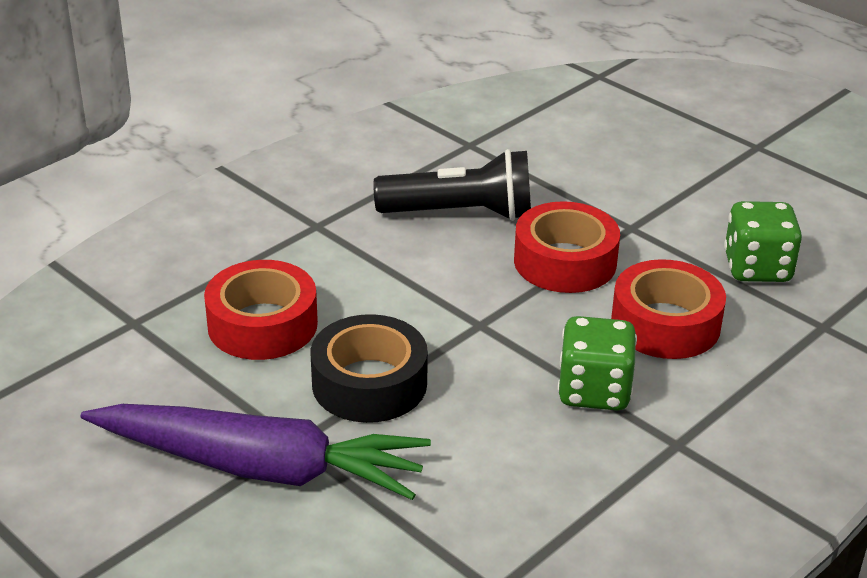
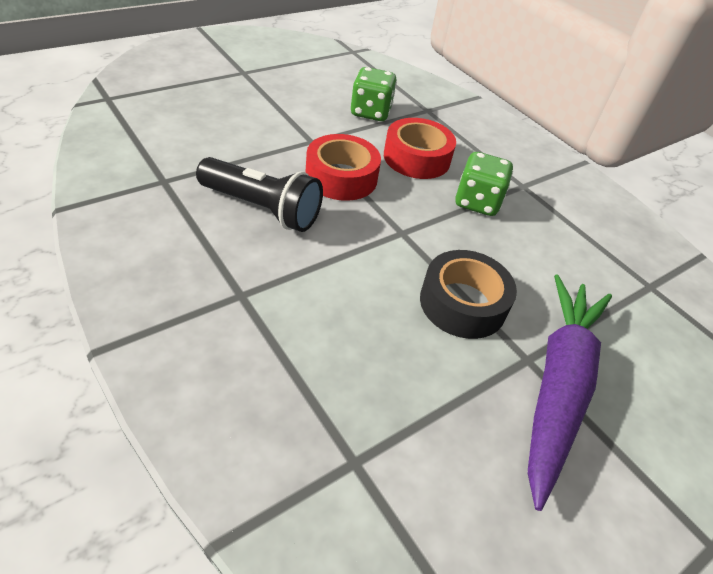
camera: 85 degrees left, 10 degrees up
red tape [204,260,318,360] -> none
black flashlight [373,149,531,221] -> black flashlight turned 105 degrees clockwise [196,157,323,232]

